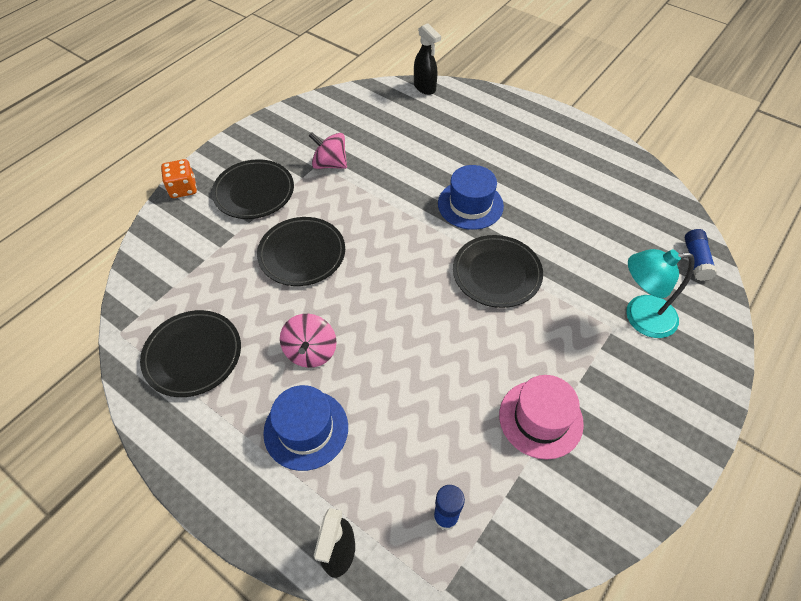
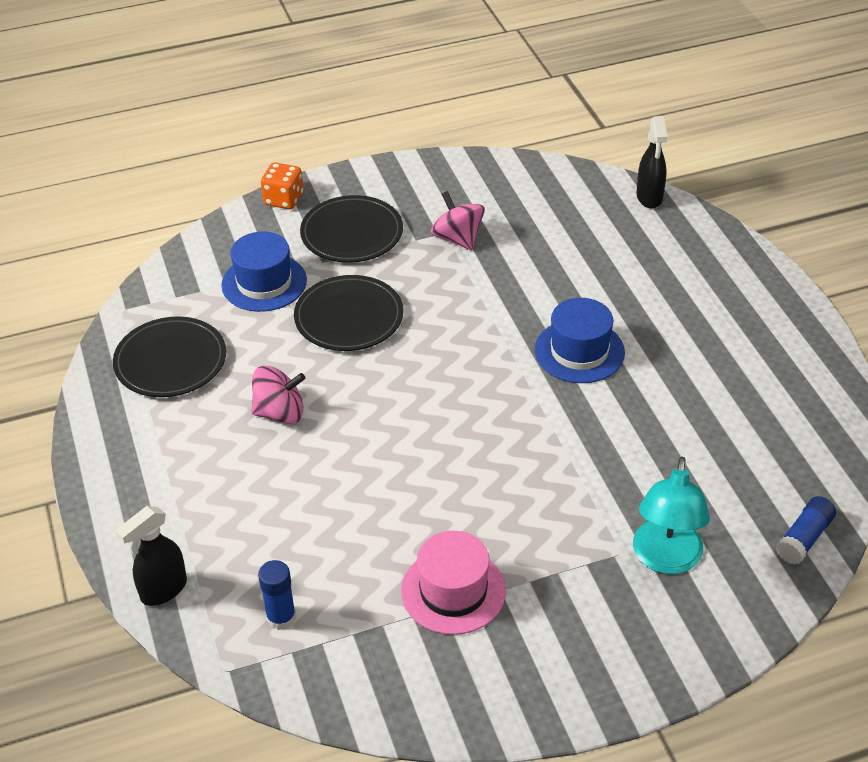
camera: 35 degrees right, 10 degrees down
blue hat [263,385,348,471] -> blue hat moved to [221,231,307,312]
pink spinning top [280,314,337,368] -> pink spinning top turned 135 degrees counterclockwise [251,366,305,424]
black plate [453,235,543,308] -> none
turquoise lamp [626,249,695,338] -> turquoise lamp turned 105 degrees counterclockwise [633,457,710,574]

